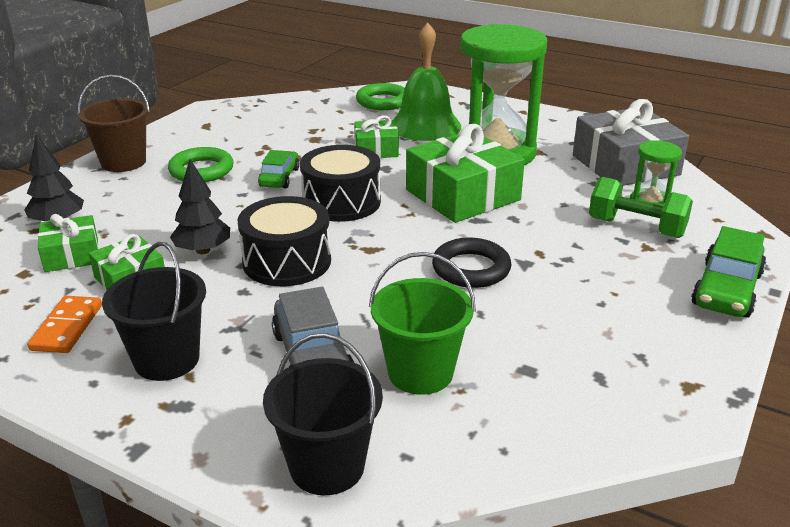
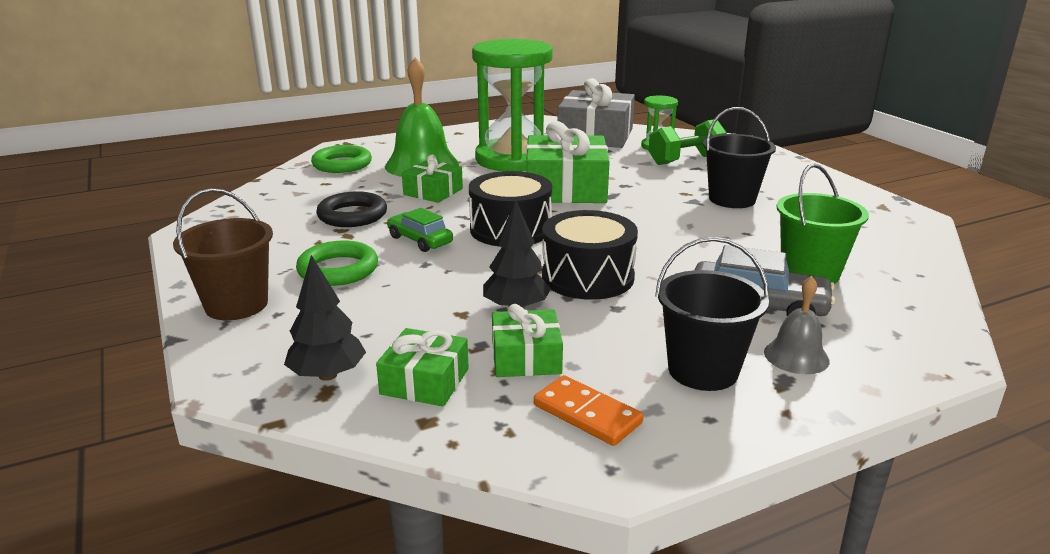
camera: 55 degrees left, 5 degrees down
black bucket [263,333,383,495] -> black bucket moved to [703,107,776,208]
black ring [432,238,512,288] -> black ring moved to [316,191,387,227]
green car [691,226,766,318] -> none
none -> grey bell [764,276,830,374]

